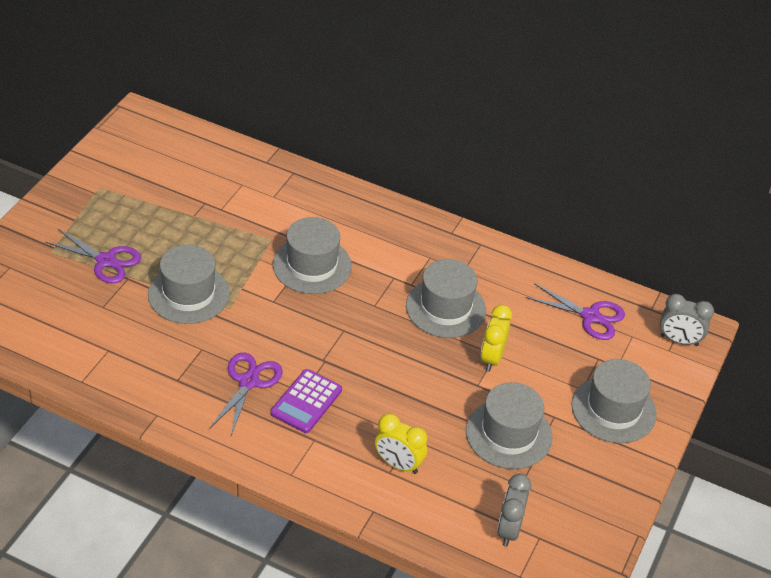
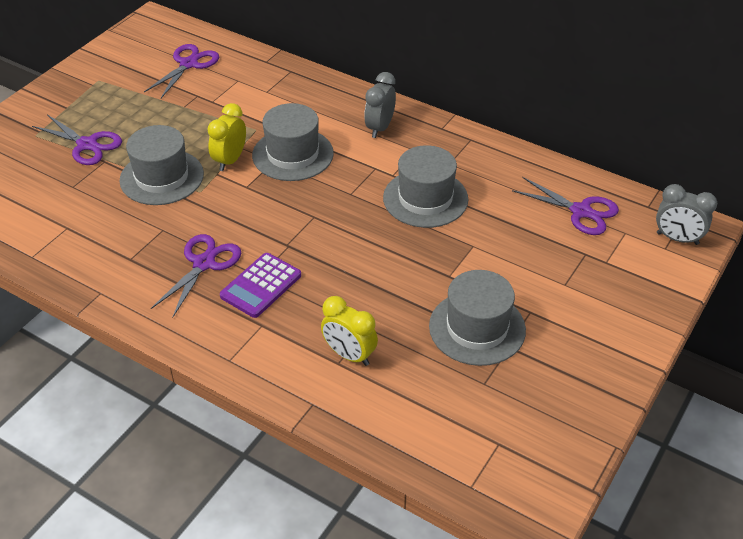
camera: 10 degrees right, 0 degrees up
yellow clock [480,305,512,372] -> yellow clock moved to [207,103,246,171]
grey clock [497,474,531,547] -> grey clock moved to [364,72,396,138]
grey hat [571,359,657,443] -> none
none -> purple scissors [144,44,219,98]

